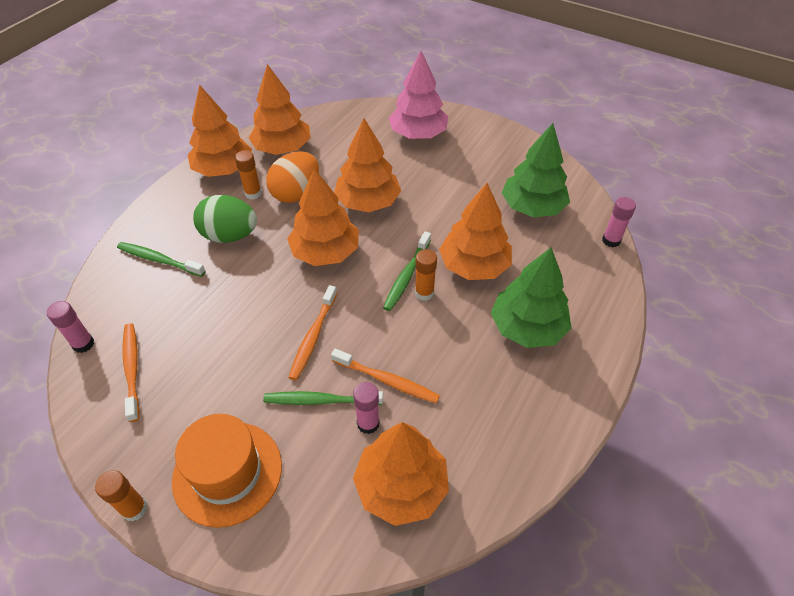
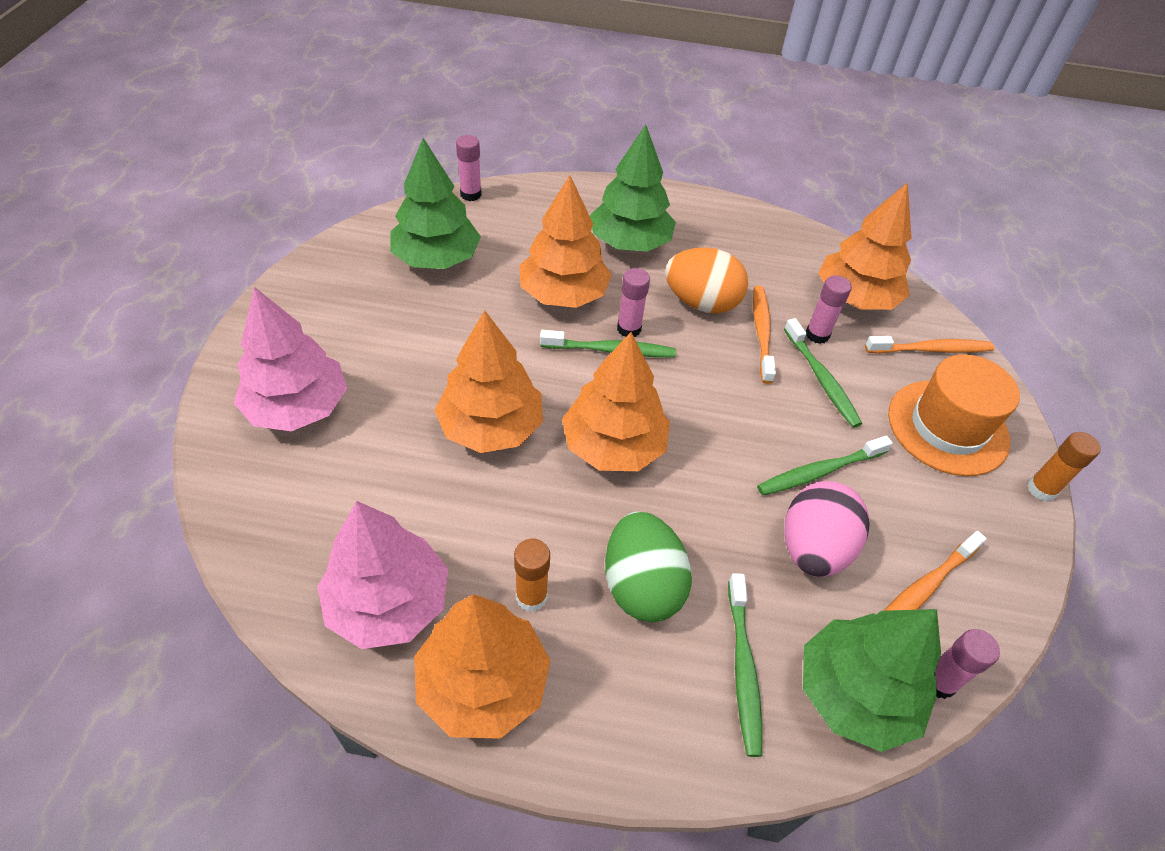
camera: 115 degrees left, 0 degrees up
orange tree [249,64,311,155] -> pink tree [317,501,448,649]
orange egg [266,151,319,203] -> orange egg moved to [665,247,748,314]
orange toothbrush [288,285,337,381] -> orange toothbrush moved to [865,336,994,353]
orange glue stick [415,249,437,301] -> pink glue stick [617,268,650,337]
none -> green toothbrush [757,436,893,496]
none -> pink egg [784,481,870,577]
none -> green tree [803,609,941,752]

